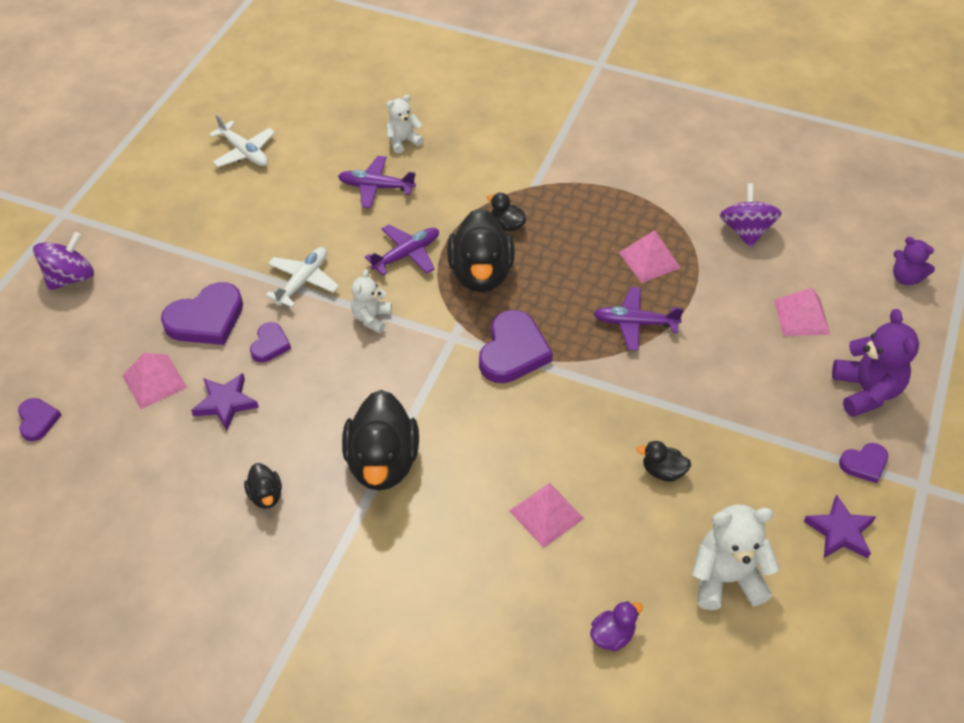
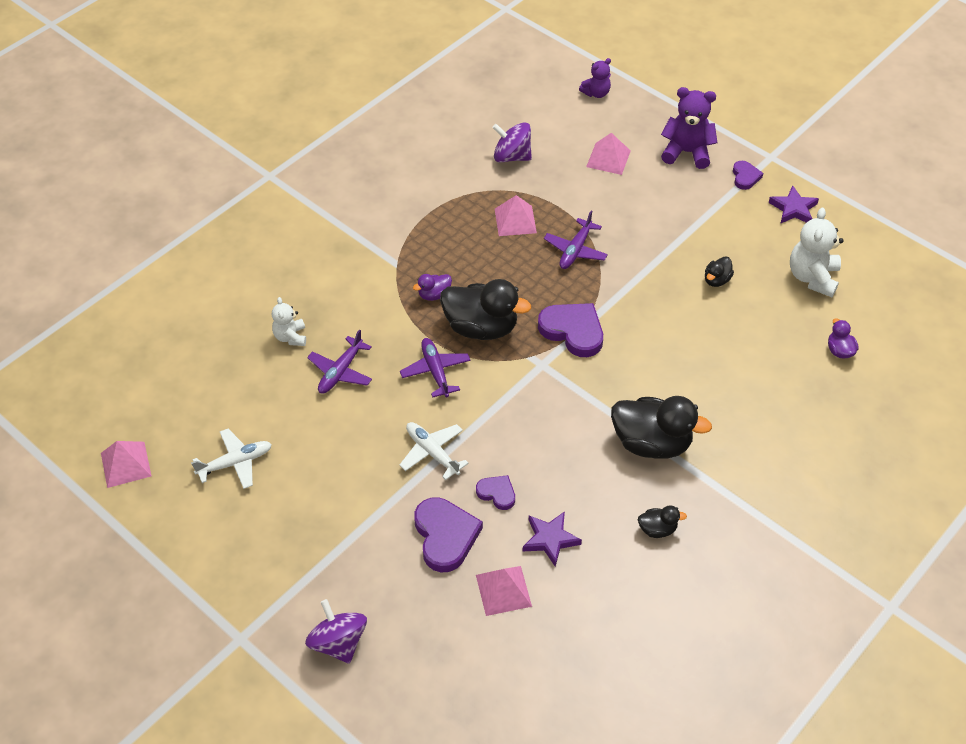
camera: 70 degrees left, 0 degrees up
purple heart [18,398,61,441] -> none
white teddy bear [351,269,392,333] -> none
black duck [487,193,526,232] -> purple duck [413,274,452,301]
pink pyramid [509,483,584,548] -> pink pyramid moved to [101,441,151,488]

